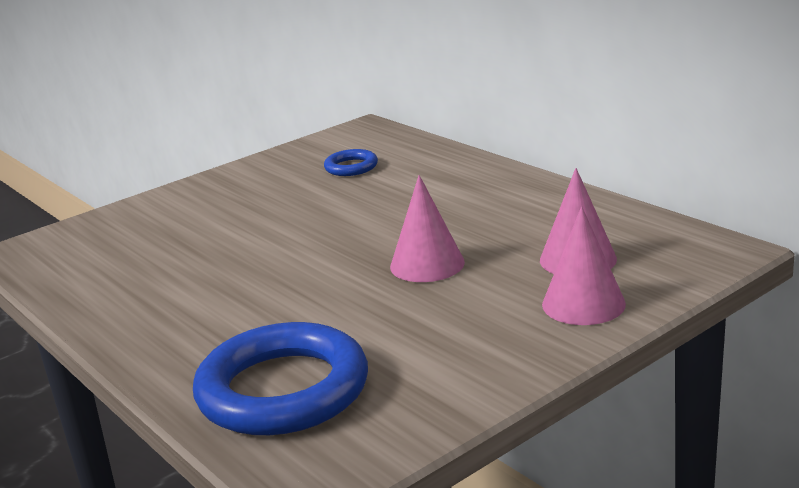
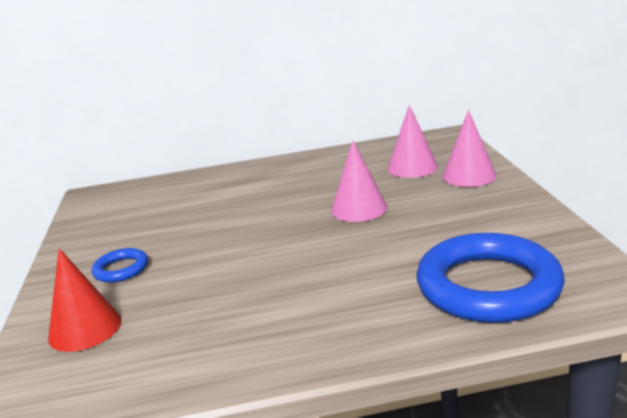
camera: 60 degrees left, 0 degrees up
blue ring [324,149,378,176] -> blue ring moved to [92,248,148,283]
none -> red cone [48,248,121,352]

